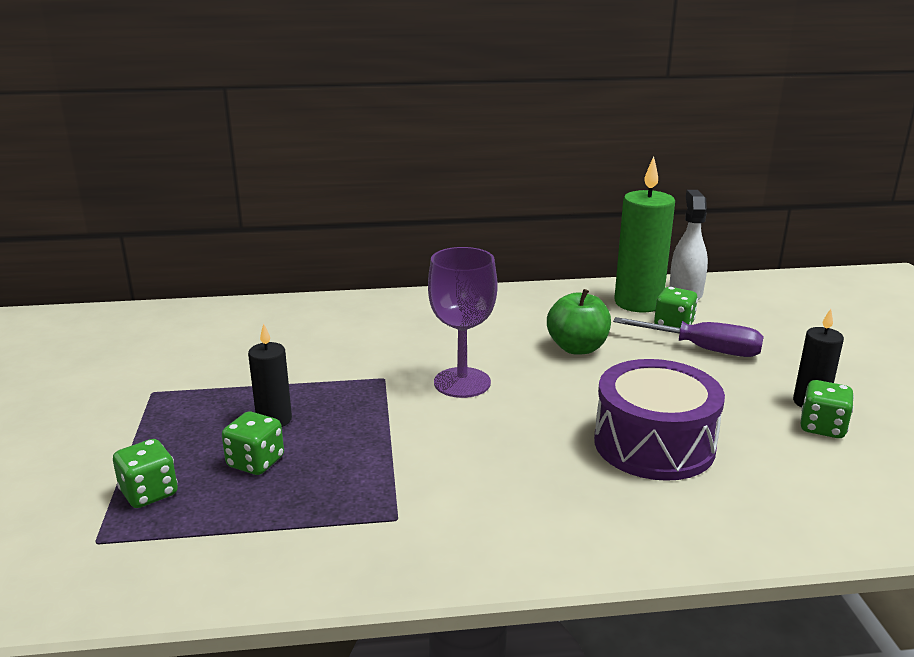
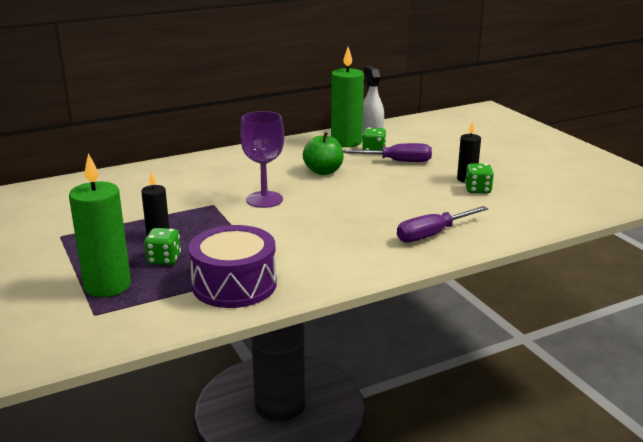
camera: 20 degrees left, 0 degrees up
green dice [113,439,178,508] -> green candle [69,153,131,297]
purple drum [594,359,725,481] -> purple drum moved to [188,225,277,308]
none -> purple screwdriver [397,206,488,243]

